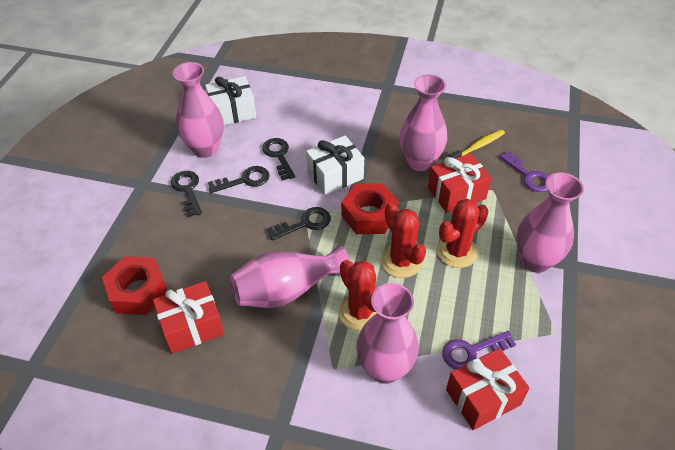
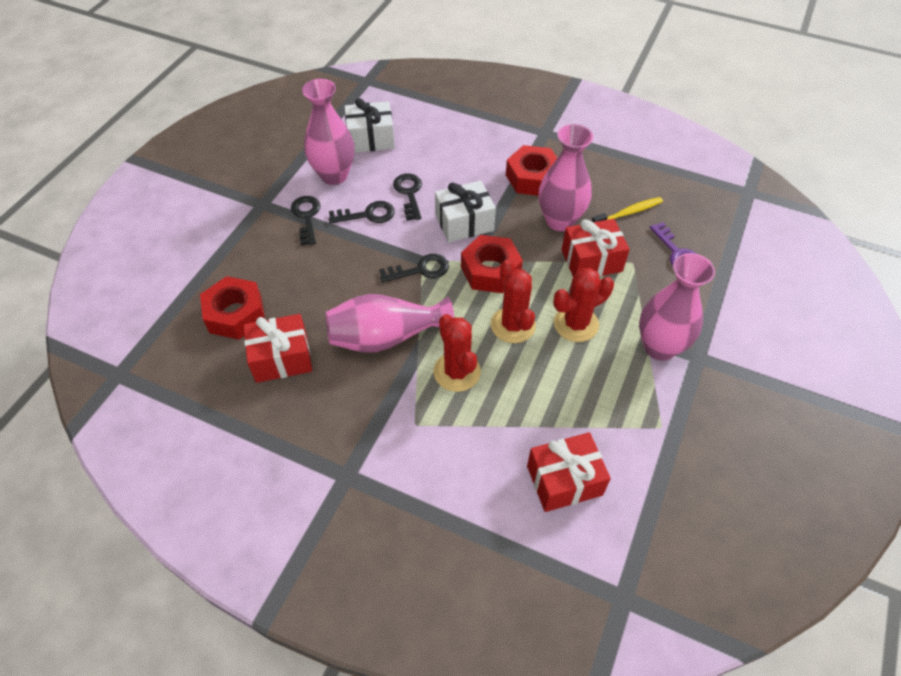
camera: 10 degrees right, 5 degrees up
pink vase [356,283,419,384] -> none
purple key [442,331,516,369] -> none
none -> red nut [506,145,557,196]

